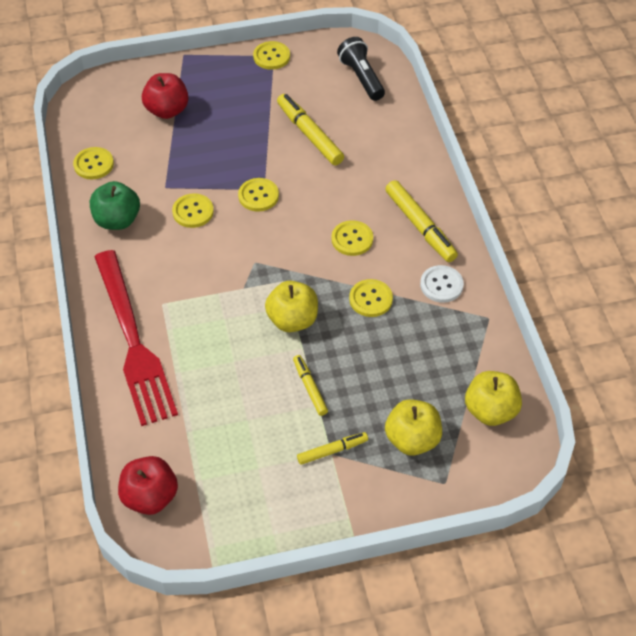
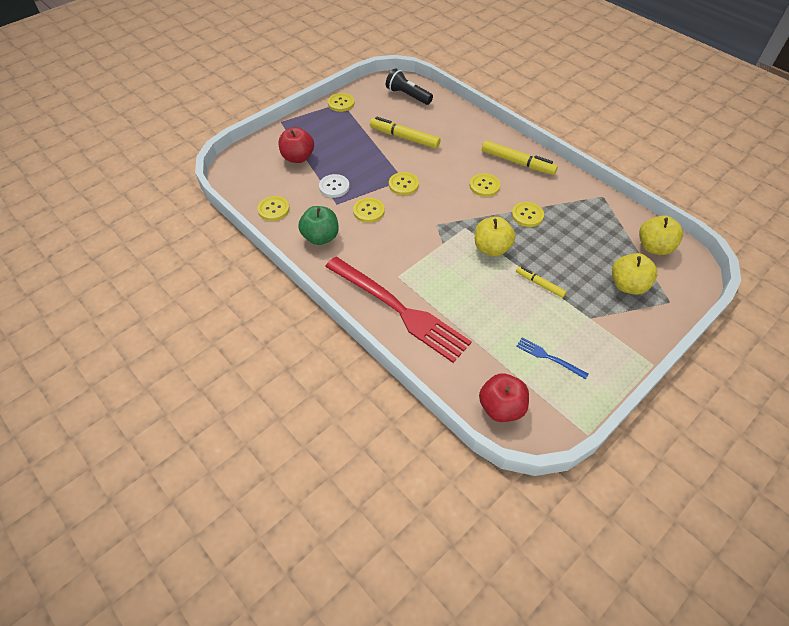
camera: 30 degrees left, 0 degrees up
yellow marker [297,432,368,465] -> none
white button [420,265,464,303] -> white button moved to [319,174,349,198]
none -> blue fork [516,338,588,380]

